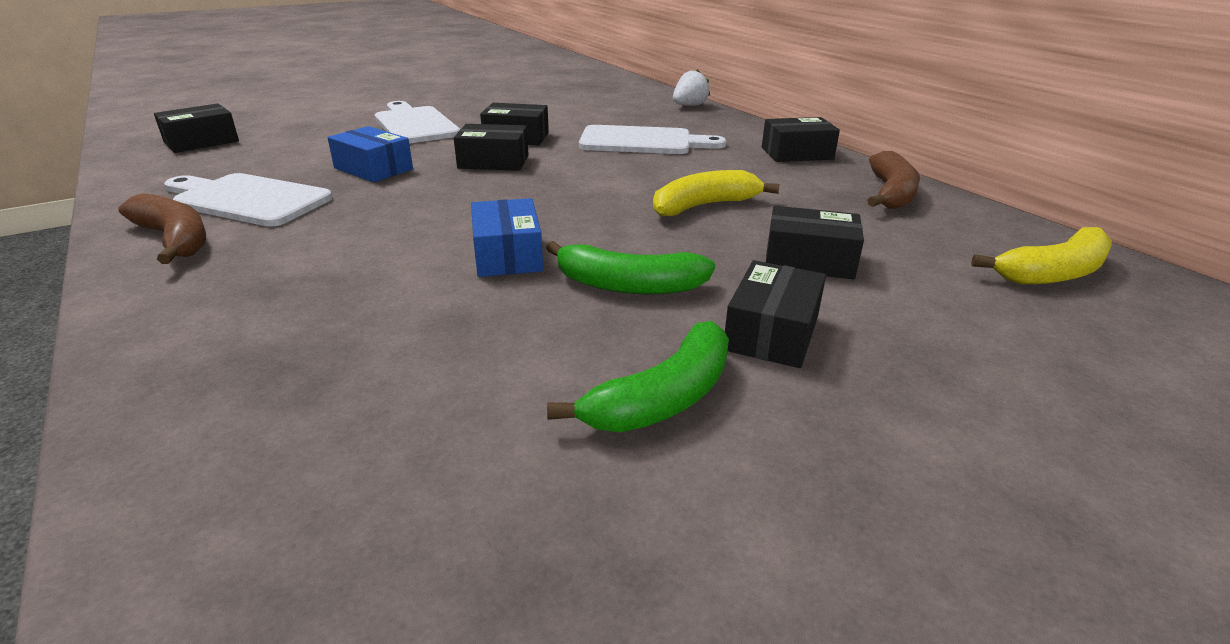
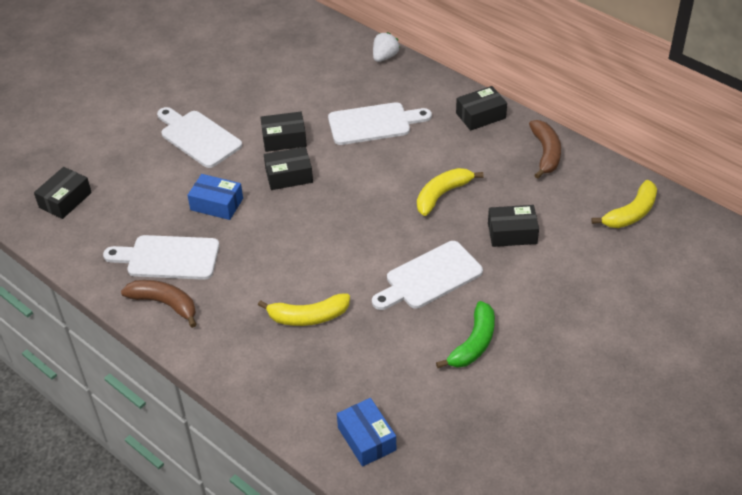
camera: 15 degrees left, 15 degrees up
blue box [471,198,543,277] -> blue box moved to [337,398,396,467]
green banana [546,241,715,294] -> white cutting board [372,241,483,310]
black box [725,260,826,368] -> none
none -> yellow banana [258,293,350,326]

